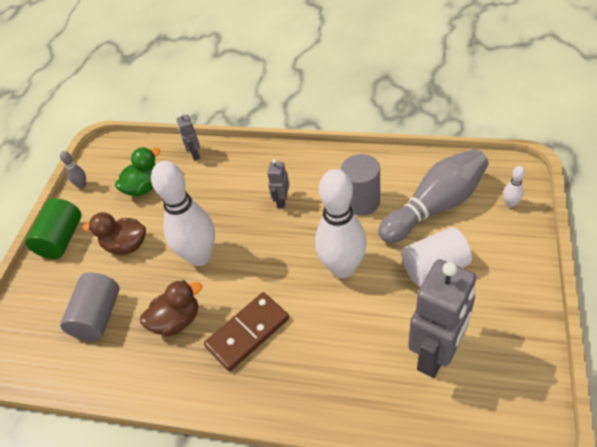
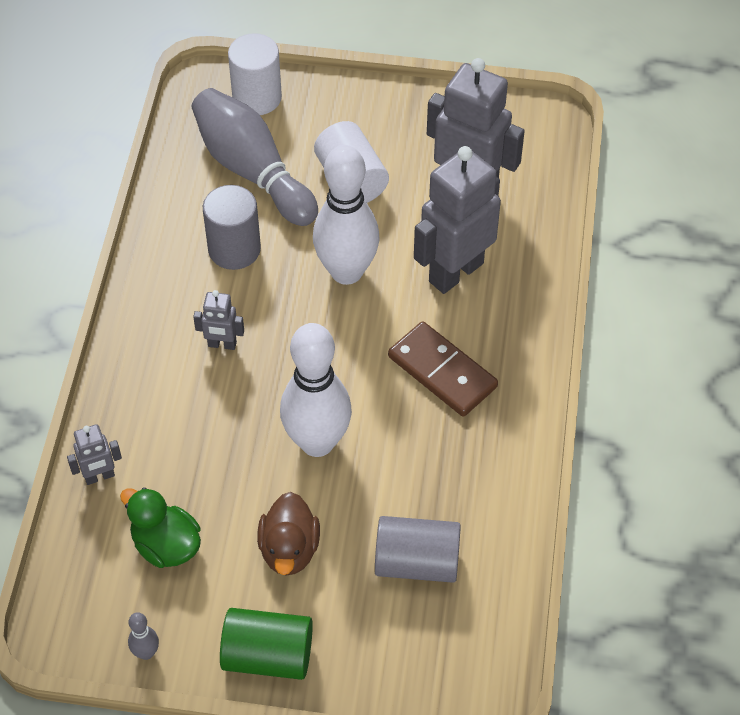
camera: 100 degrees left, 5 degrees up
brown duck [140,280,202,337] -> none
white bowling pin [503,166,525,208] -> white cylinder [228,33,282,115]
none -> grey robot [414,146,501,294]

